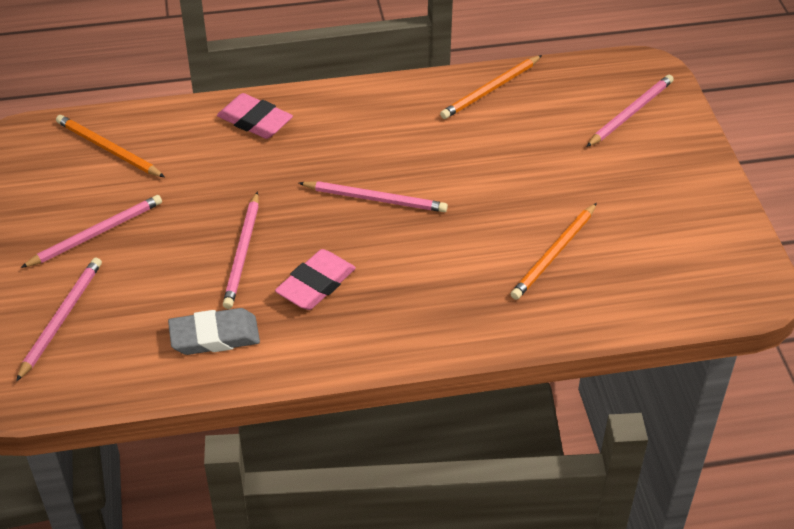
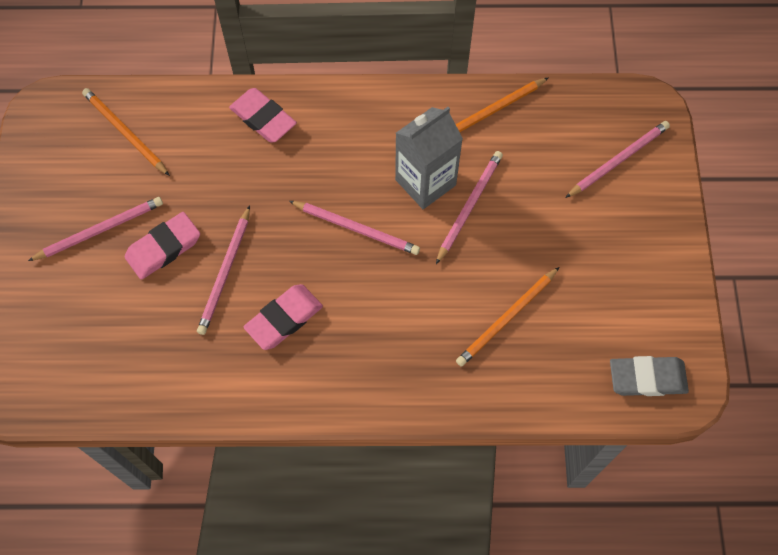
camera: 10 degrees right, 20 degrees up
pink pencil [16,258,102,382] -> pink pencil moved to [436,151,503,264]
grey eraser [168,308,260,355] -> grey eraser moved to [610,356,689,396]
none -> pink eraser [125,212,200,280]
none -> grey carton [395,107,463,209]

